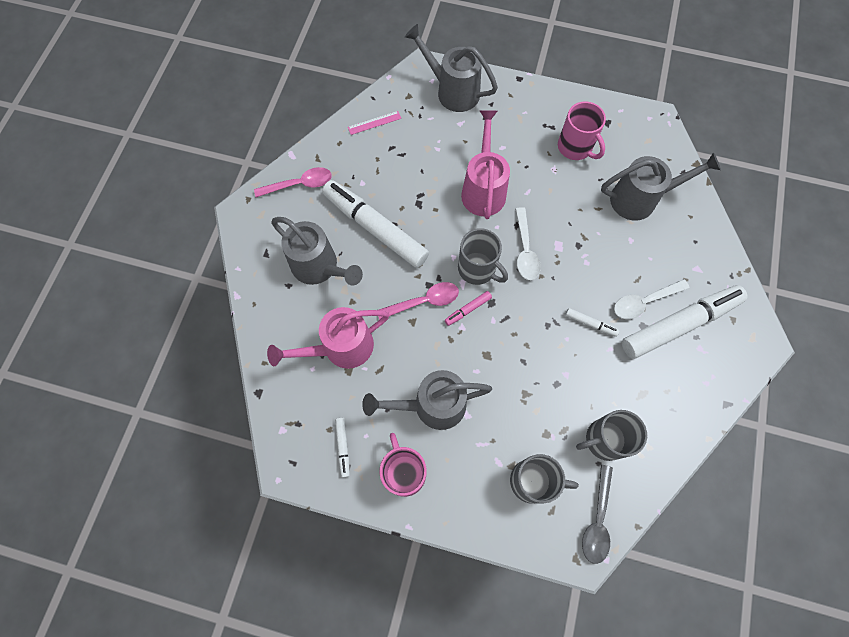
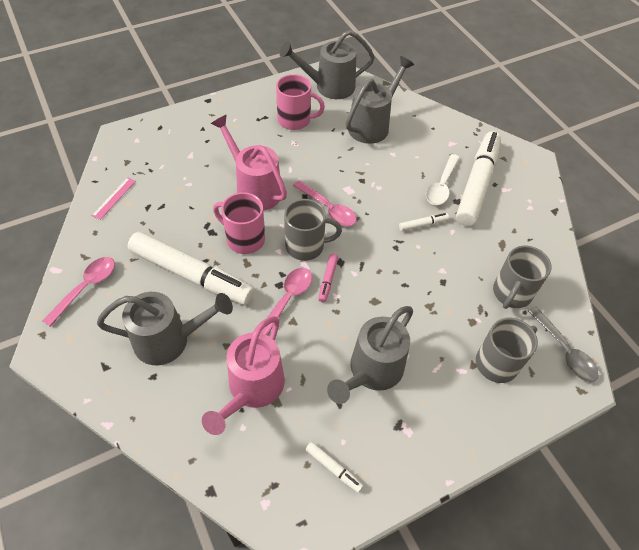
camera: 45 degrees left, 15 degrees down
white marker [322,180,429,268] -> white marker turned 150 degrees counterclockwise [128,232,254,305]
pink mug [379,433,427,497] -> pink mug moved to [213,192,265,254]
grey watering can [405,24,498,112] -> grey watering can moved to [280,30,375,99]
white spoon [515,207,541,280] -> pink spoon [293,180,357,226]

